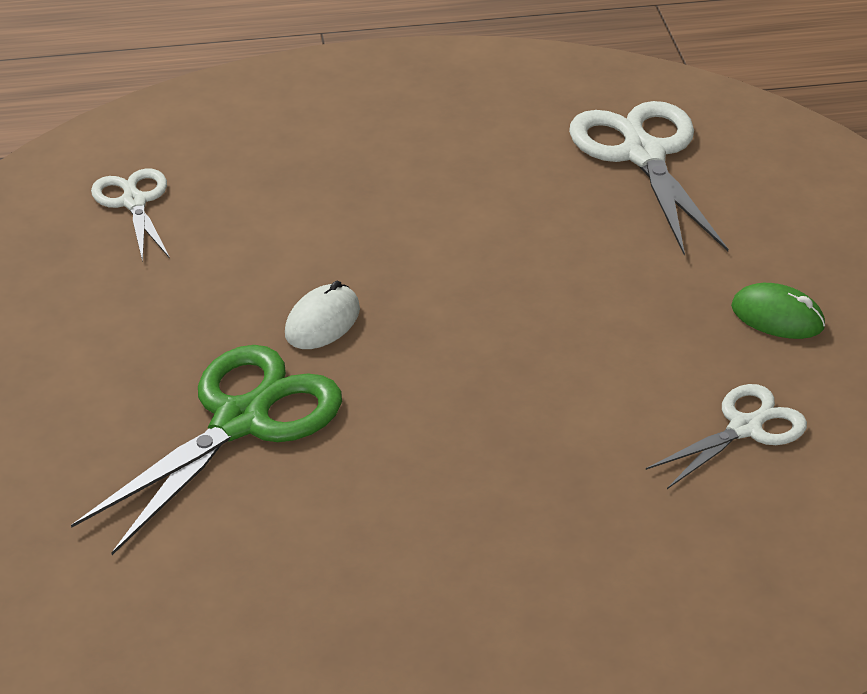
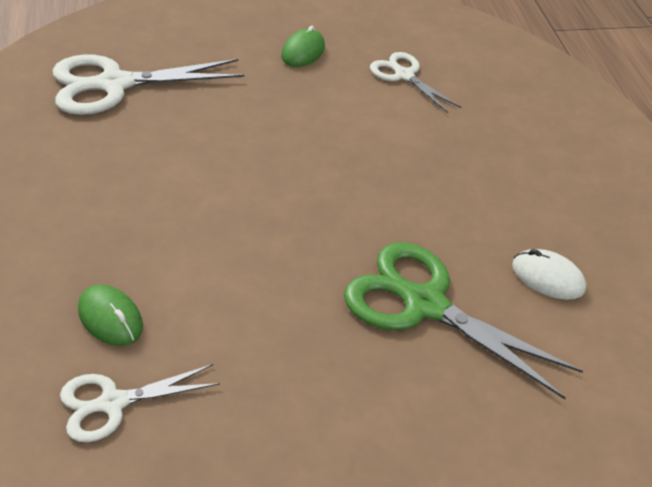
camera: 95 degrees left, 5 degrees up
white mouse [285,281,360,349] -> white mouse moved to [512,249,586,300]
none -> green mouse [78,284,143,346]

